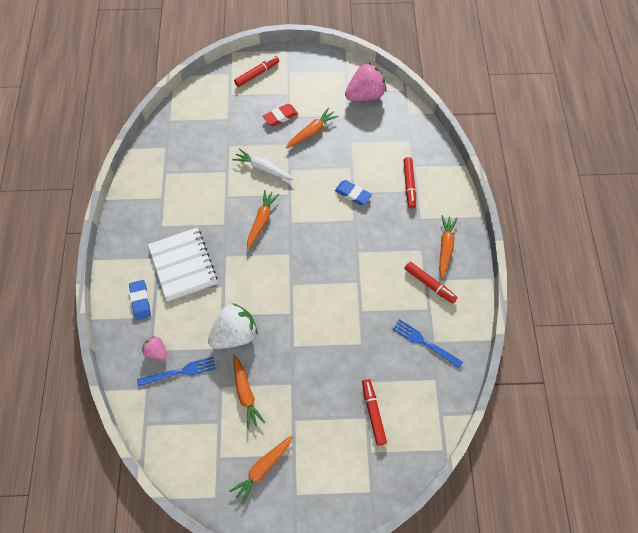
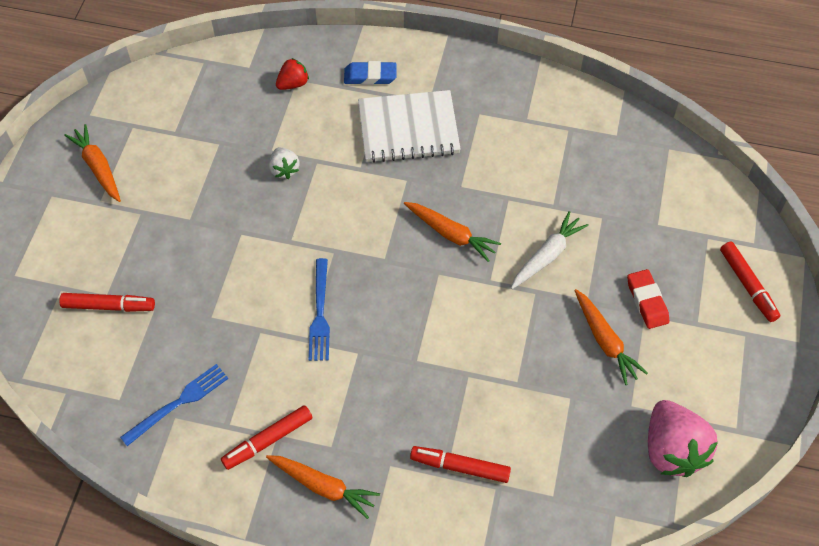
camera: 105 degrees right, 5 degrees down
blue fork [137,357,216,387] -> blue fork moved to [309,258,330,361]
pink strawberry [142,336,167,360] -> red strawberry [276,58,309,90]
white strawberry [208,303,257,349] -> white strawberry [269,147,299,179], size x0.52
orange carrot [233,354,265,429] -> none
blue eraser [335,180,372,205] -> none

